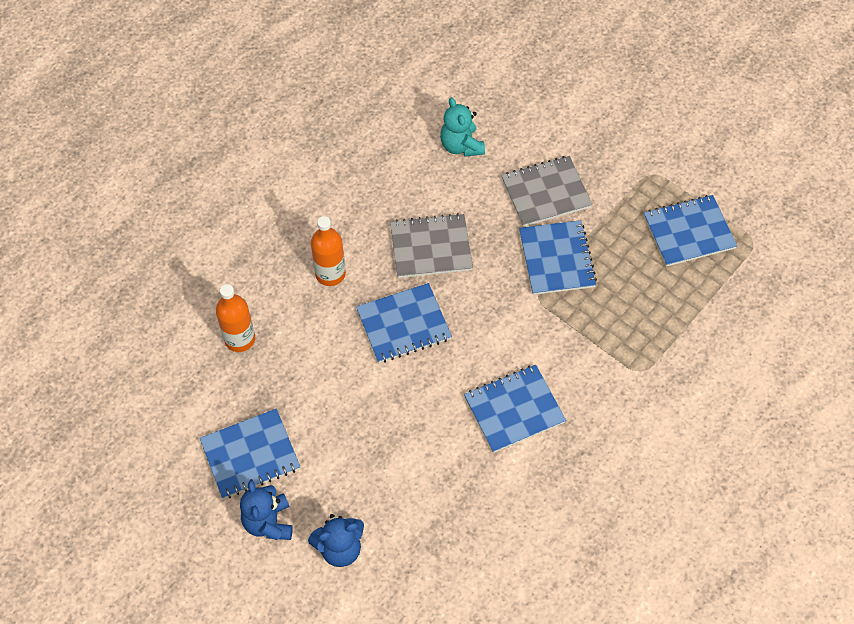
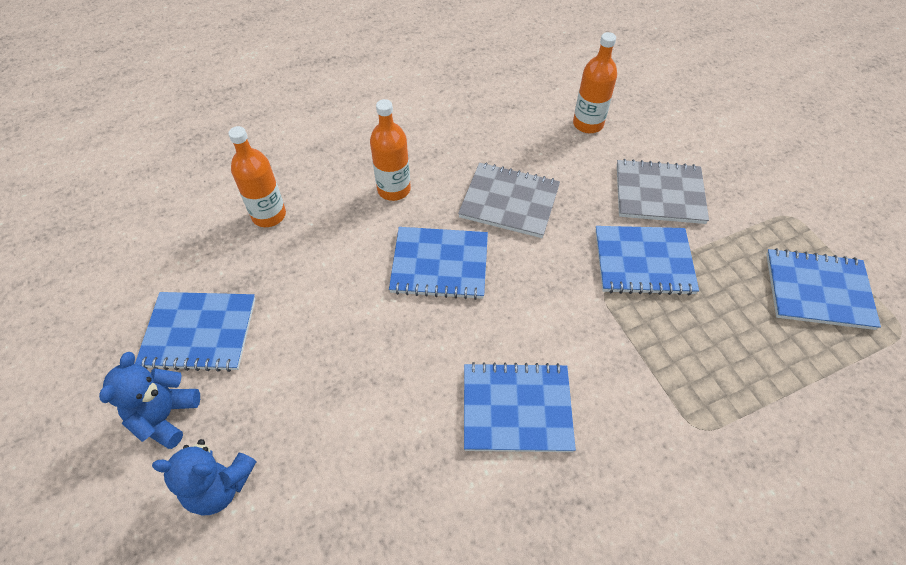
camera: 25 degrees right, 5 degrees down
turquoise teddy bear [440,97,485,157] -> orange bottle [573,32,617,133]
blue notebook [519,220,597,295] -> blue notebook turned 75 degrees clockwise [595,226,699,296]

